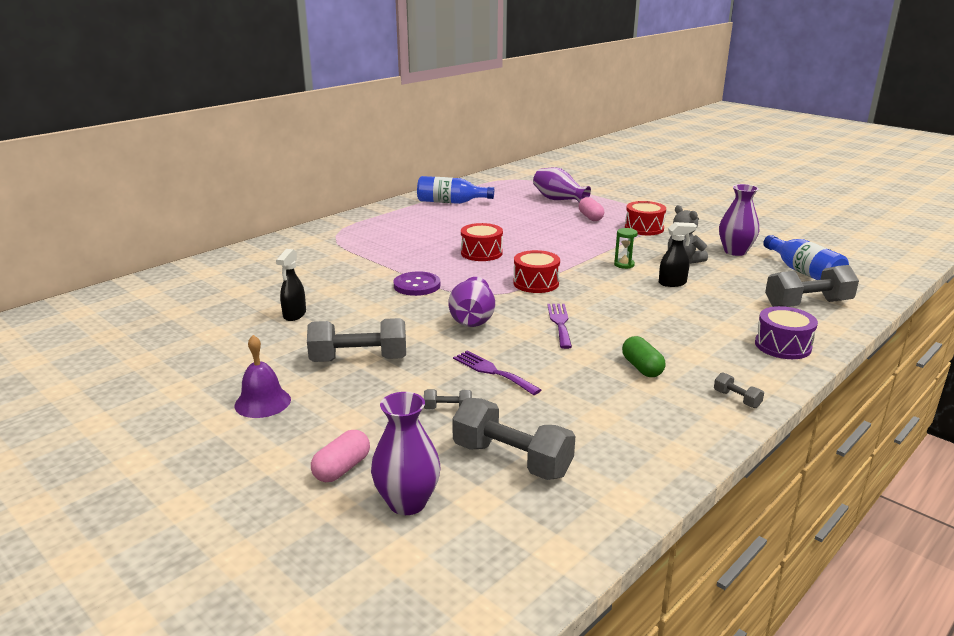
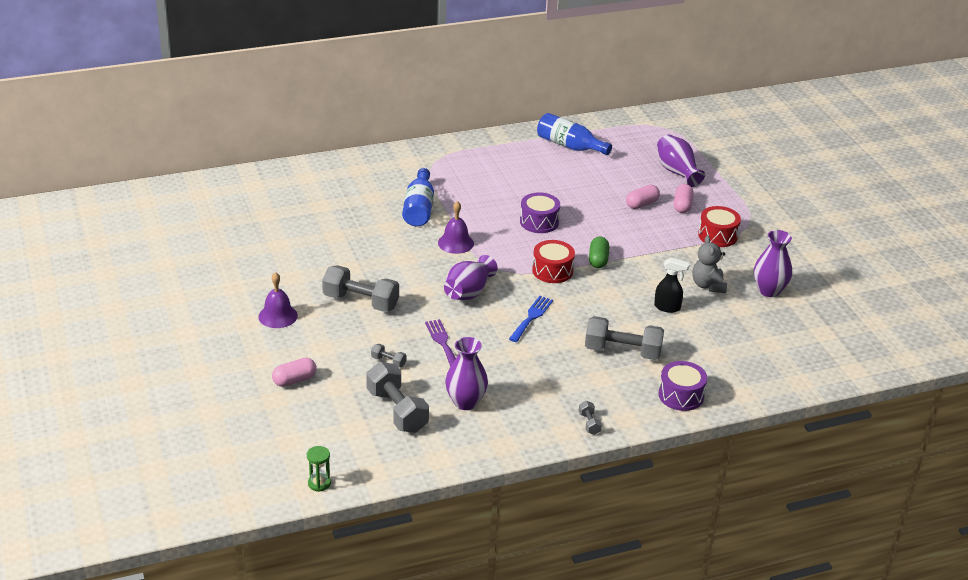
camera: 25 degrees right, 10 degrees up
black spray bottle [276,249,306,321] -> none
purple vase [371,392,440,515] -> purple vase moved to [445,337,488,410]
purple button [394,271,440,296] -> purple bell [438,201,474,254]
red drum [461,223,503,261] -> purple drum [520,192,560,233]
purple fork [547,304,572,349] -> blue fork [509,296,553,342]
green hourglass [614,228,638,269] -> green hourglass moved to [307,446,331,492]
green capsule [622,336,666,377] -> green capsule moved to [589,237,609,268]
blue bottle [763,235,849,280] -> blue bottle moved to [402,168,434,227]
grey dumbbell [765,265,859,307] -> grey dumbbell moved to [585,316,664,360]
none -> pink capsule [626,185,660,209]

